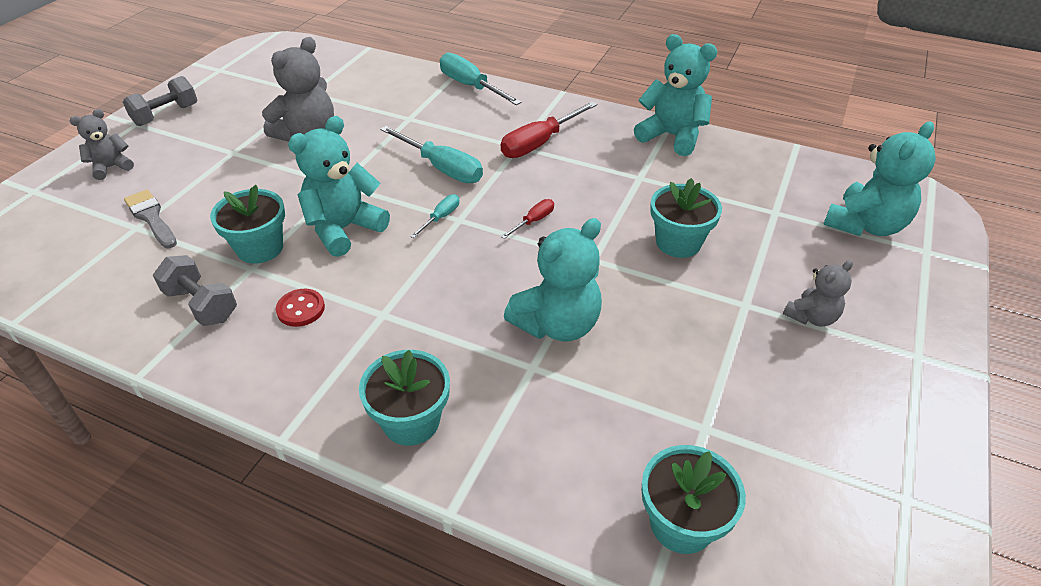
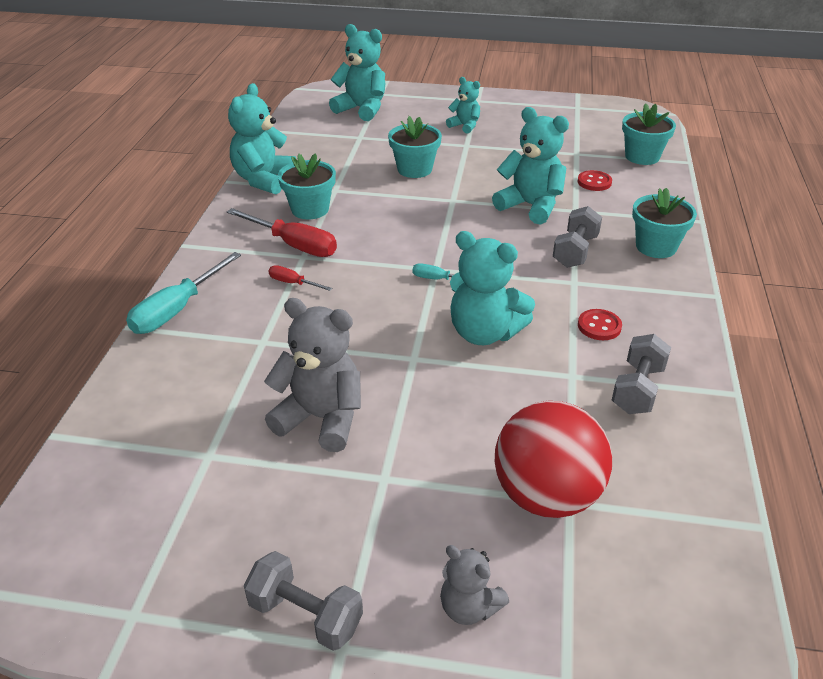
camera: 105 degrees left, 5 degrees down
grey brush [124,190,177,248] -> red ball [495,401,612,518]
turquoise flower pot [210,185,285,264] -> turquoise flower pot moved to [278,154,336,219]
turquoise screwdriver [380,126,483,183] -> none
red screwdriver [501,199,554,239] -> red screwdriver moved to [269,265,332,291]
grey teddy bear [783,260,853,327] -> turquoise teddy bear [446,77,480,134]
none -> grey dumbbell [553,206,602,268]
none -> red button [577,170,612,191]

